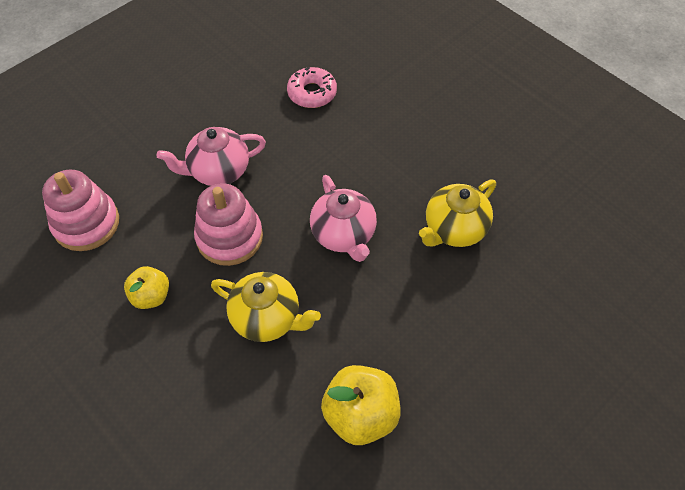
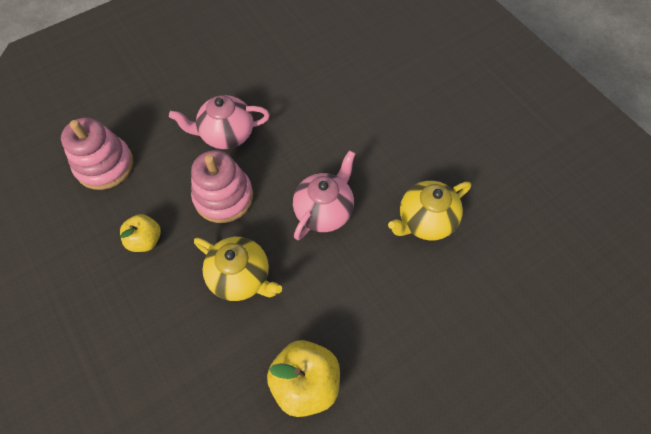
camera: 10 degrees right, 5 degrees up
pink donut [287,67,337,108] -> none
pink teapot [310,175,377,262] -> pink teapot turned 135 degrees counterclockwise [293,150,356,240]

